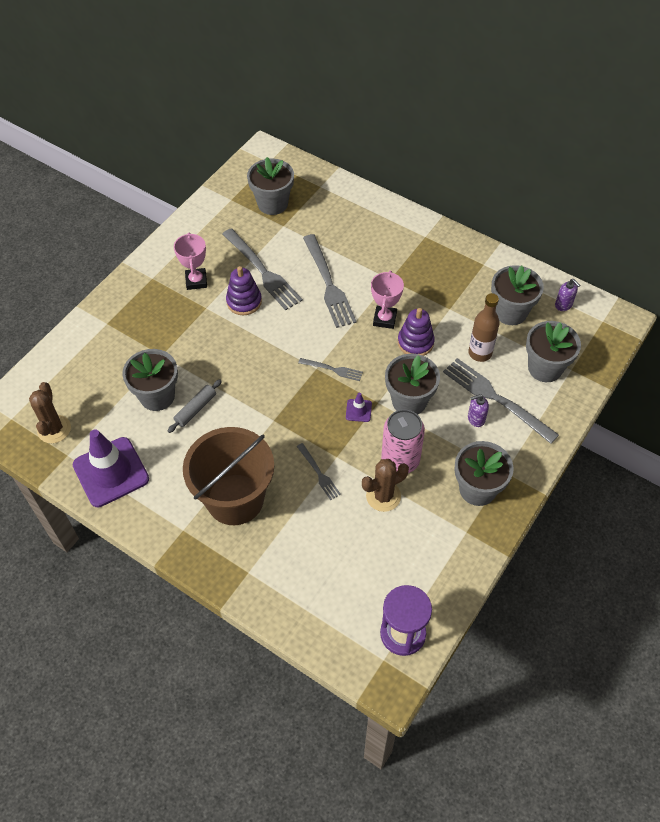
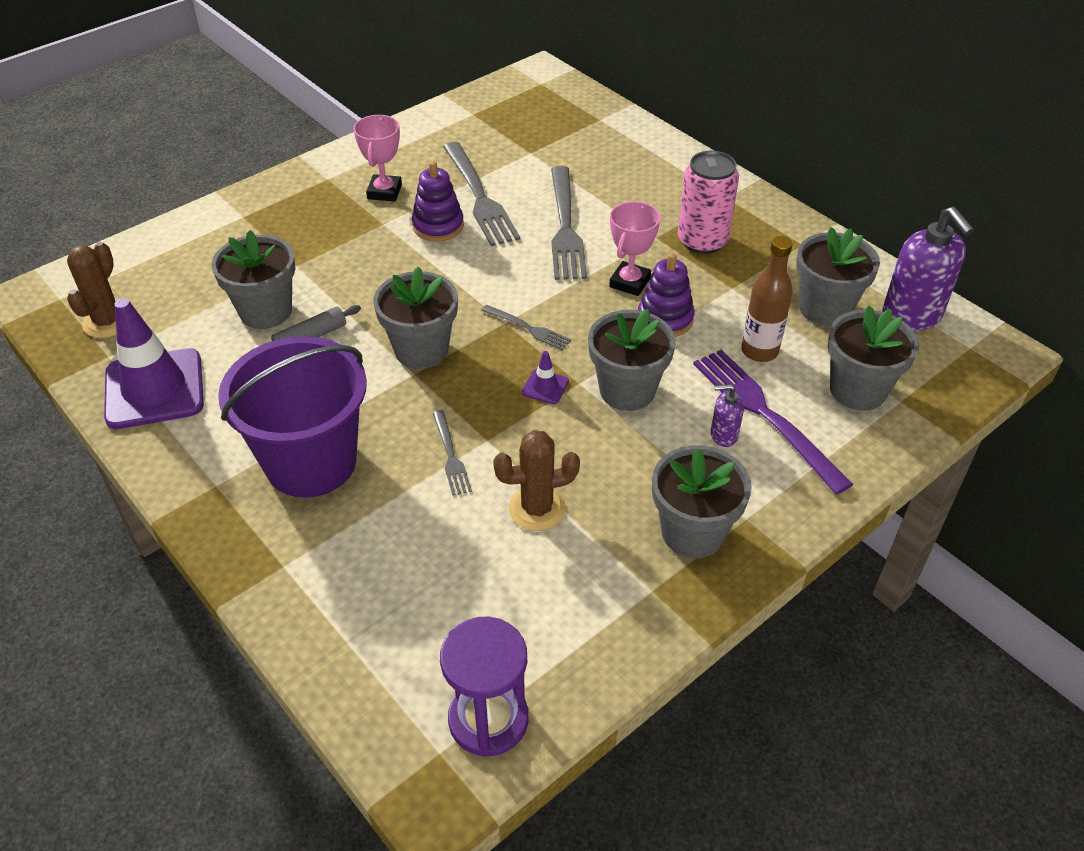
camera: 15 degrees right, 10 degrees down
brown bucket [183,427,274,525] -> purple bucket [218,336,367,498]
grey flower pot [247,157,294,215] -> grey flower pot moved to [373,267,458,369]
pink can [381,409,425,473] -> pink can moved to [678,151,739,254]
grey fork [443,358,559,444] -> purple fork [693,349,853,495]
purple soap dispenser [555,279,580,311] -> purple soap dispenser [883,207,974,331], size x2.07

